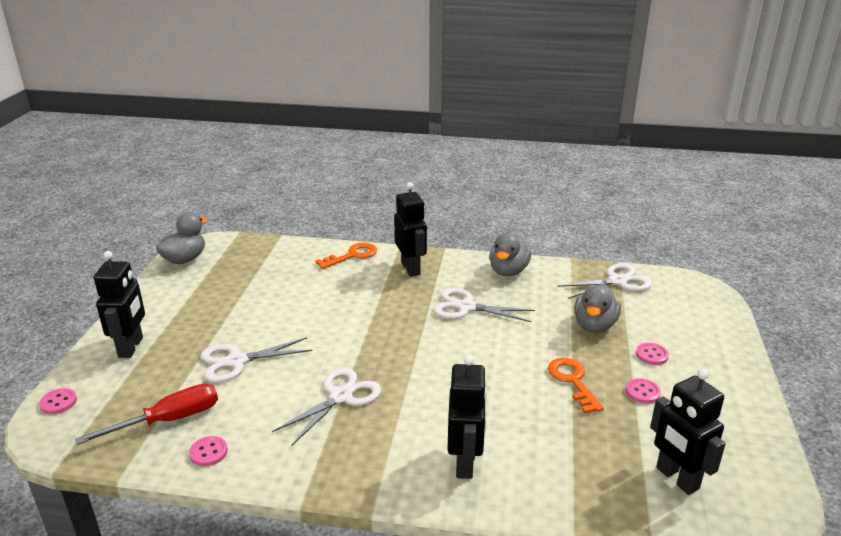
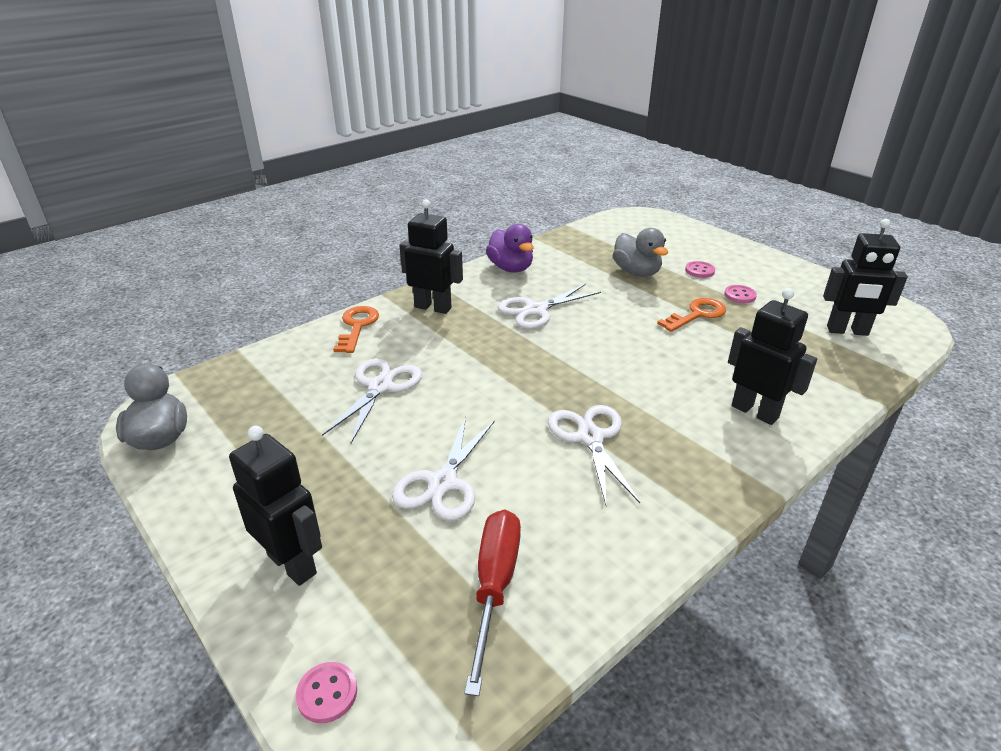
camera: 50 degrees left, 5 degrees up
pink button [189,436,228,466] -> none
grey duck [489,233,531,276] -> purple duck [486,224,534,273]
orange key [548,358,604,414] -> orange key turned 120 degrees clockwise [657,298,726,332]
white scissors [557,263,652,299] -> white scissors moved to [322,358,422,443]

